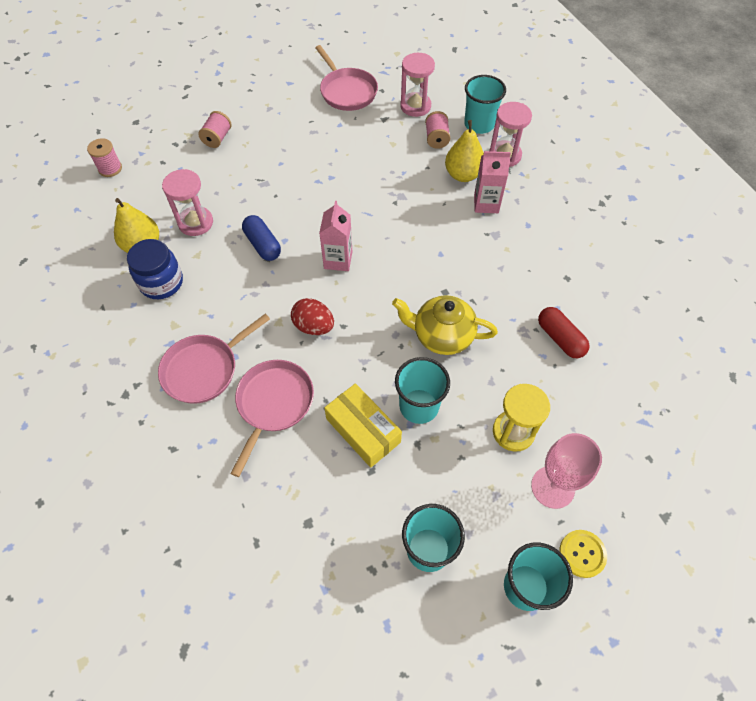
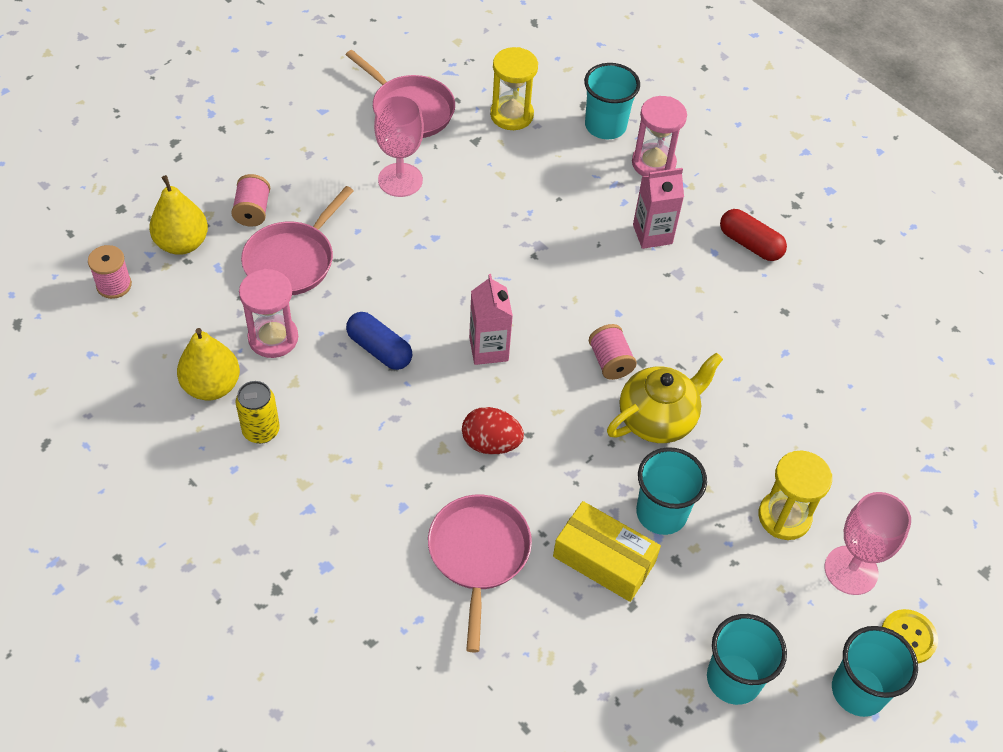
camera: 20 degrees left, 5 degrees down
blue jar [127,239,183,299] -> yellow can [236,381,280,444]
pink pan [158,314,270,404] -> pink pan moved to [241,186,354,295]
yellow teapot [392,295,498,355] -> yellow teapot turned 150 degrees clockwise [607,352,723,443]
pink hourglass [400,53,435,117] -> yellow hourglass [490,47,538,130]
pink spool [425,111,450,149] -> pink spool moved to [589,324,637,380]
yellow pear [445,120,484,182] -> yellow pear moved to [149,175,208,255]
red capsule [538,307,590,358] -> red capsule moved to [720,209,787,261]
none -> pink goblet [374,95,424,197]

